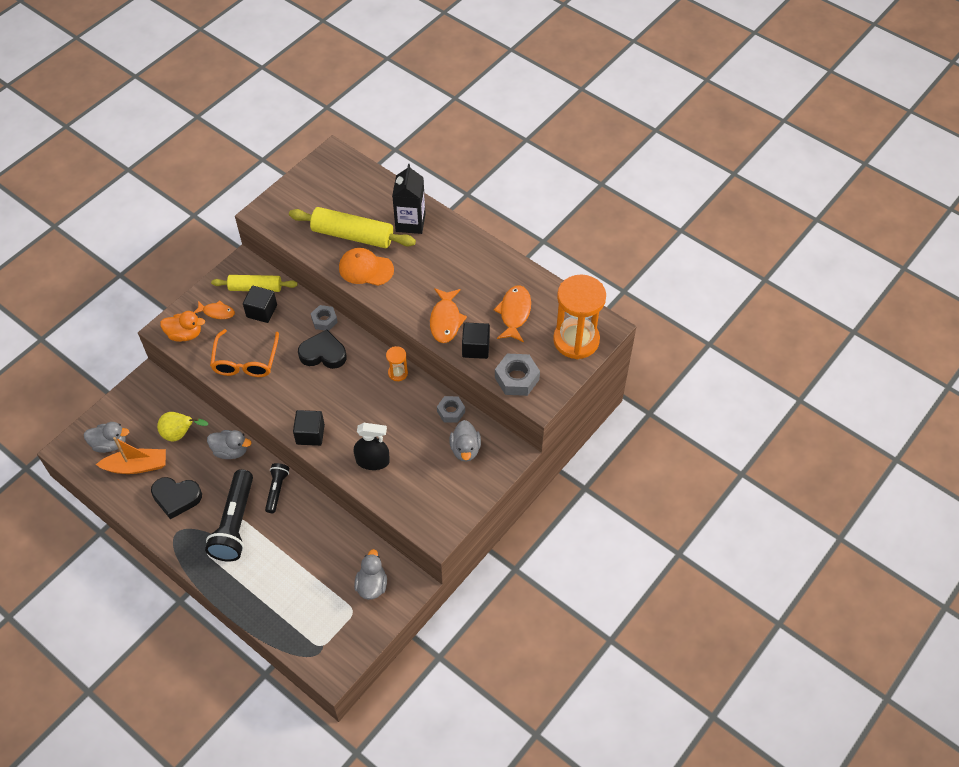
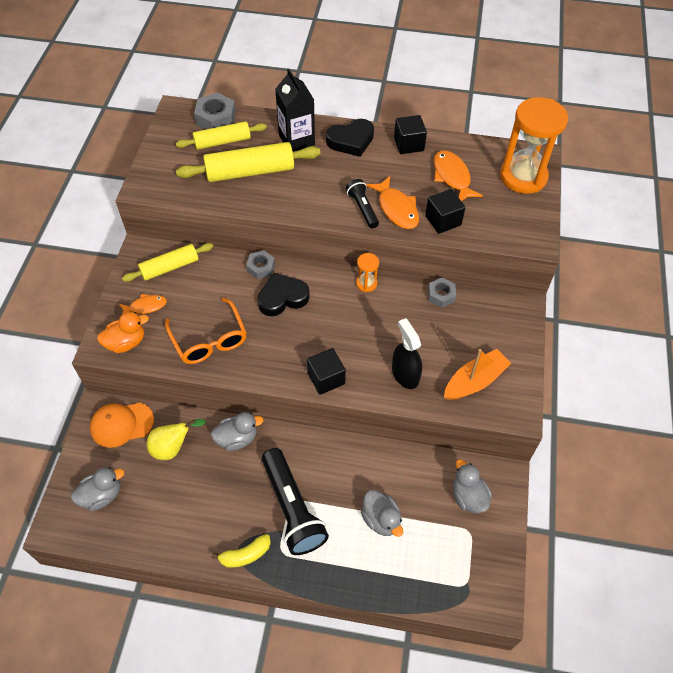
camera: 30 degrees left, 0 degrees up
orange boat [96,437,166,474] -> orange boat moved to [444,349,511,400]
black heart [151,477,202,519] -> black heart moved to [326,119,374,157]
black cube [243,286,277,323] -> black cube moved to [394,115,427,154]
black flashlight [265,463,289,513] -> black flashlight moved to [346,179,379,229]
orange cap [339,248,394,286] -> orange cap moved to [90,403,154,448]
black spray bottle [354,423,390,470] -> black spray bottle turned 90 degrees counterclockwise [392,318,422,389]
grey duck [449,420,481,462] -> grey duck moved to [361,490,403,537]
grey nut [495,354,540,396] -> grey nut moved to [194,93,236,130]
none -> yellow rolling pin [176,121,267,150]
none -> yellow banana [212,534,271,568]

